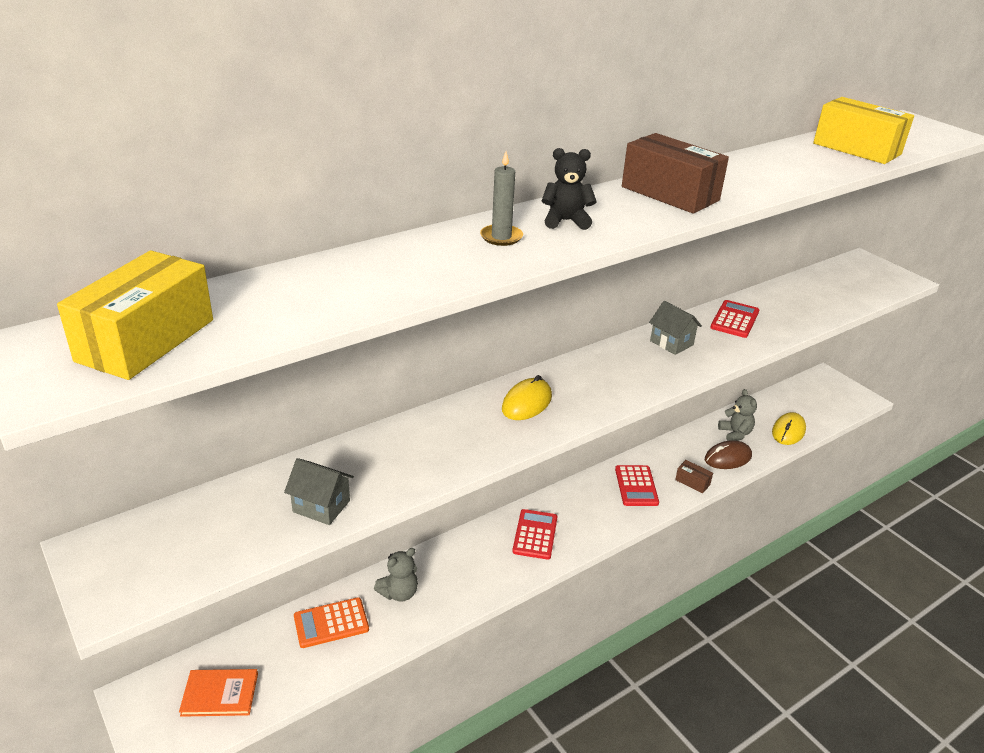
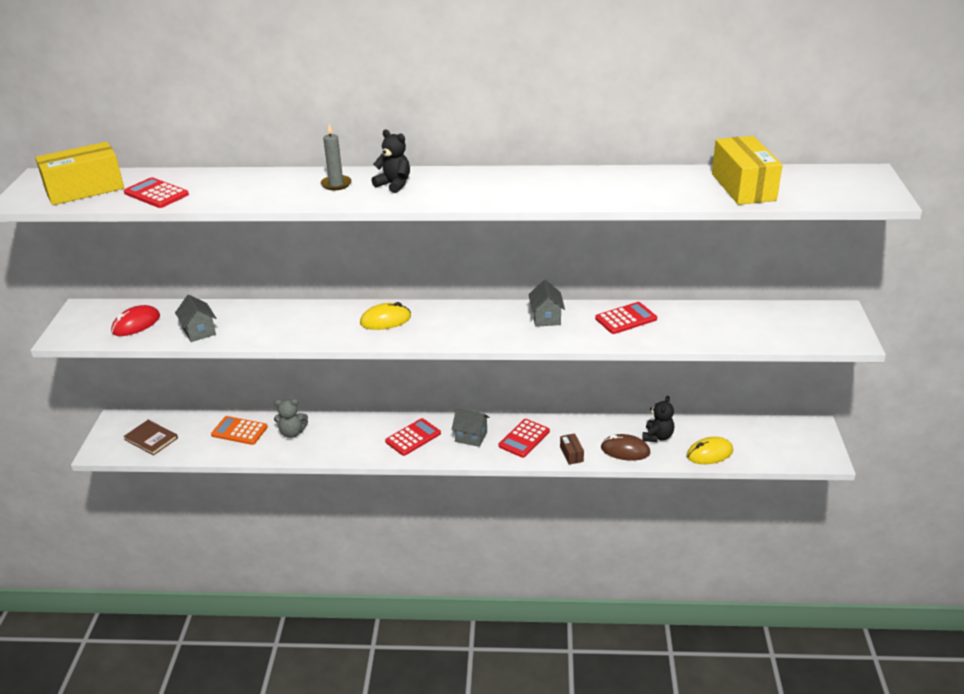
camera: 40 degrees right, 0 degrees up
orange book [179,669,258,717] -> brown book [123,420,178,456]
brown box [622,133,729,214] -> none
grey teddy bear [718,389,757,441] -> black teddy bear [642,396,674,442]
none -> red mouse [111,305,160,336]
none -> red calculator [124,177,189,208]
none -> grey house [452,409,490,447]

